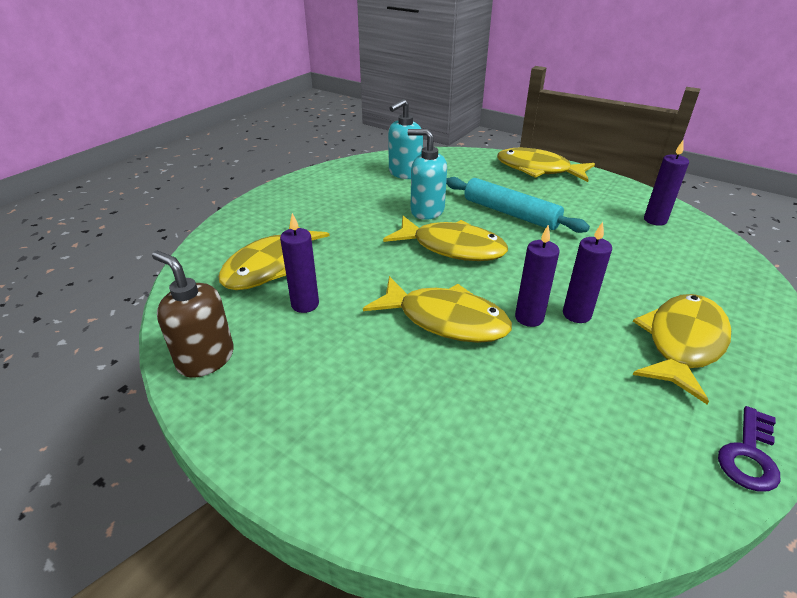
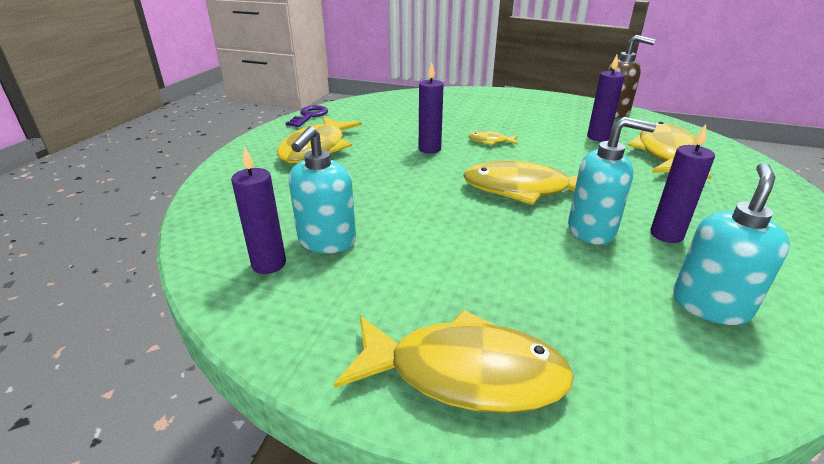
camera: 165 degrees right, 5 degrees down
yellow fish [363,276,512,343] -> yellow fish [468,131,518,145], size x0.45
turquoise rolling pin [446,177,590,233] -> none
purple candle [563,222,612,323] -> purple candle moved to [650,124,715,243]
none -> turquoise soap dispenser [289,126,356,253]

